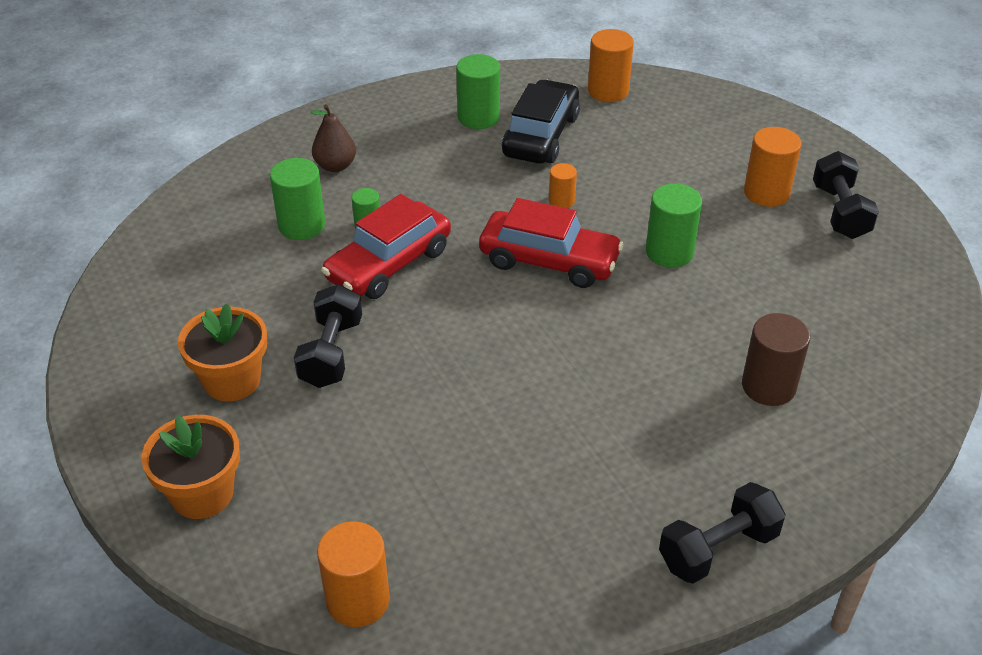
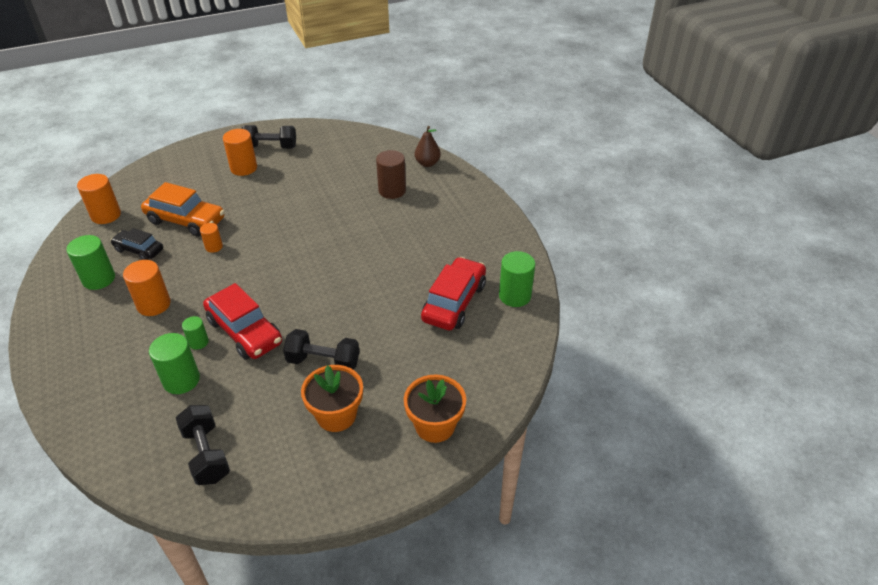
camera: 85 degrees left, 0 degrees up
brown pear [310,104,356,172] -> brown pear moved to [415,126,441,167]
orange cylinder [317,521,390,627] -> orange cylinder moved to [123,260,171,316]
red car [479,198,623,288] -> red car moved to [421,257,486,330]
black car [502,79,580,164] -> black car [110,228,163,260], size x0.61
green cylinder [646,183,702,267] -> green cylinder moved to [499,251,535,307]
black dumbbell [659,482,786,584] -> black dumbbell moved to [176,405,230,485]
none -> orange car [141,182,225,237]

